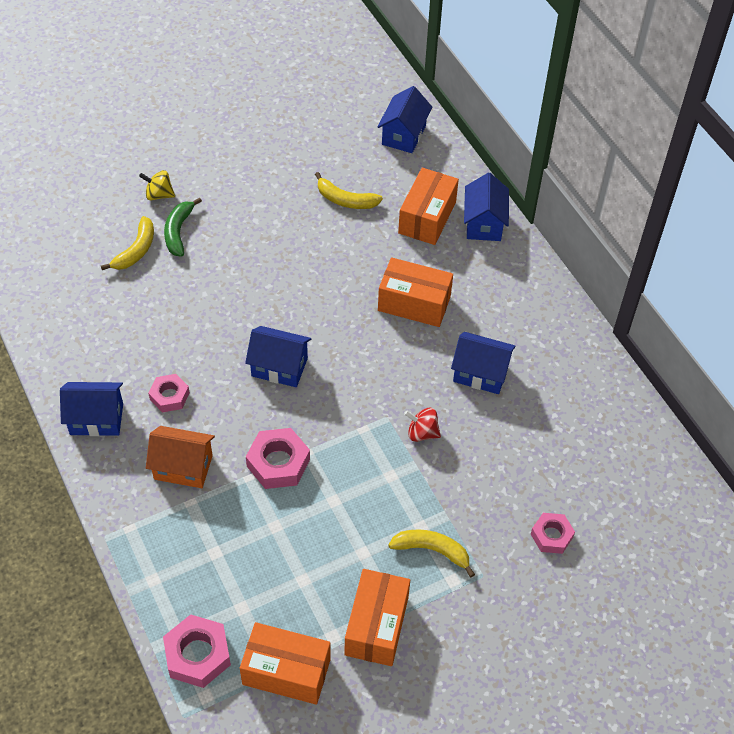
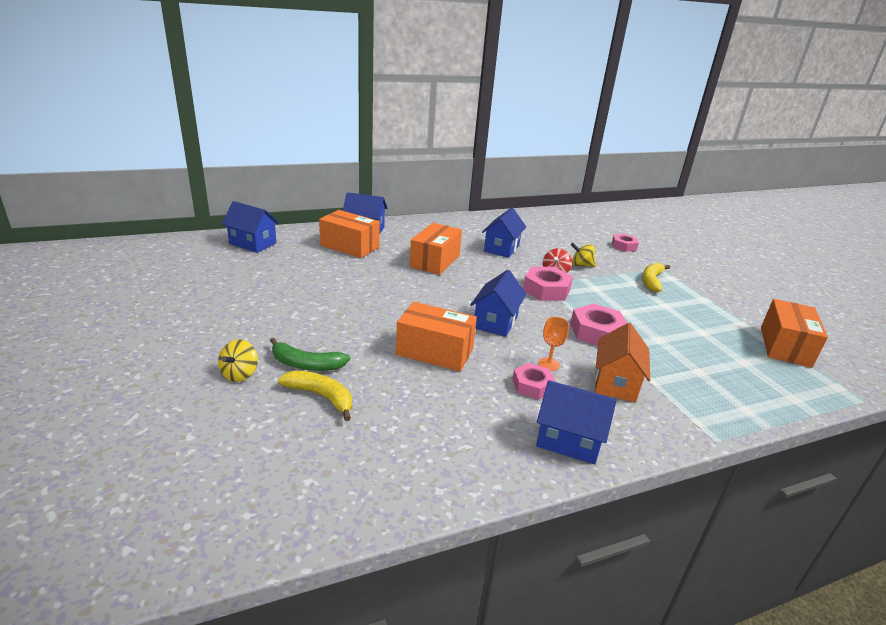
camera: 85 degrees left, 25 degrees down
blue house [60,382,123,436] -> blue house turned 75 degrees counterclockwise [536,380,617,464]
pink nut [163,614,231,688] -> pink nut moved to [523,267,573,301]
yellow banana [315,172,383,209] -> none
orange box [344,569,410,666] -> orange box moved to [396,302,477,372]
none -> orange goblet [539,317,569,371]
none -> yellow spinning top [571,243,596,267]

